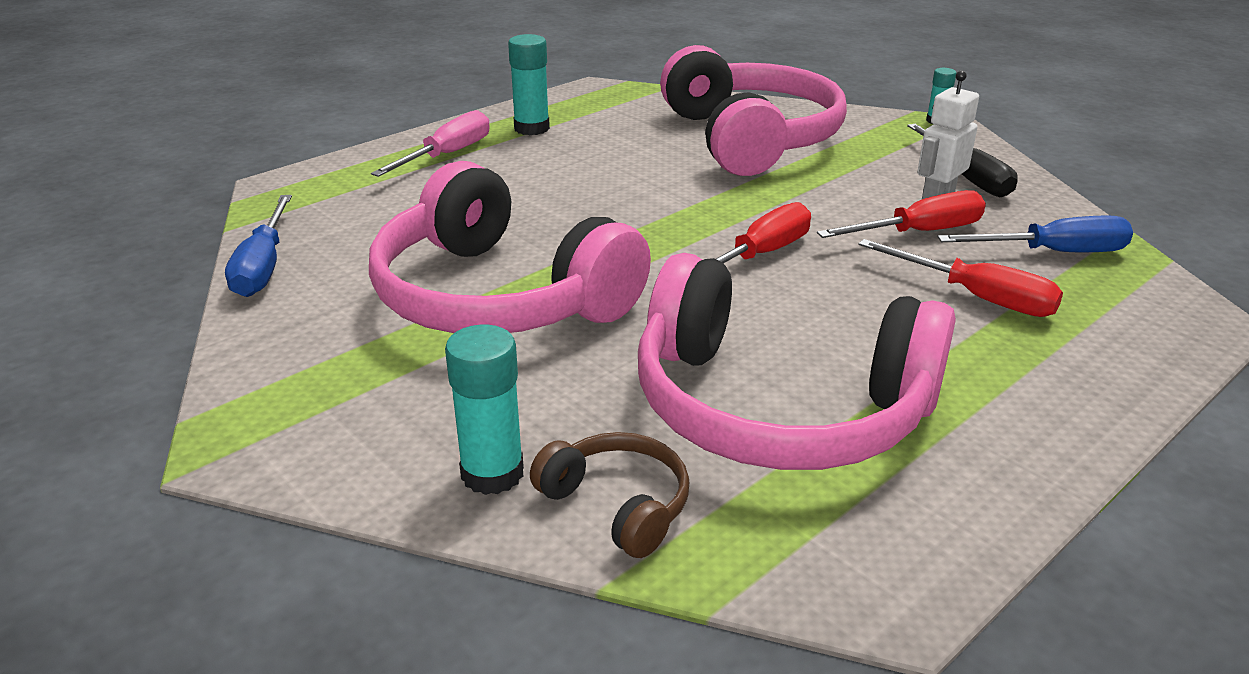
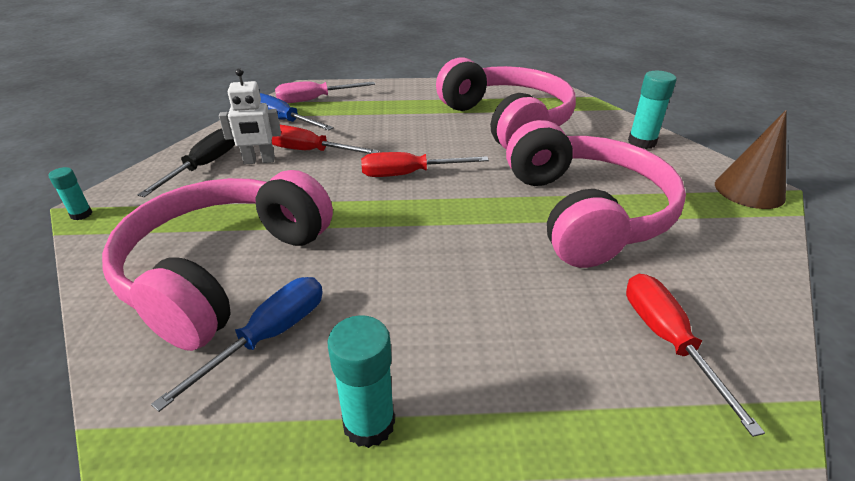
camera: 140 degrees left, 5 degrees up
blue screwdriver [225,195,292,297] -> blue screwdriver moved to [151,277,323,412]
pink screwdriver [371,110,490,177] -> pink screwdriver moved to [275,81,375,103]
brown headphones [530,432,690,558] -> none
red screwdriver [858,239,1063,317] -> red screwdriver moved to [626,274,765,437]
none -> brown cone [715,110,787,209]

